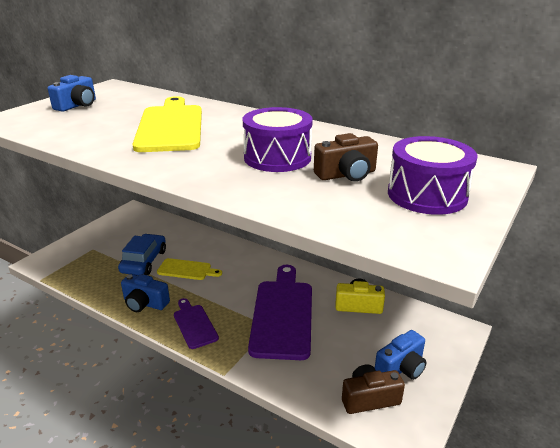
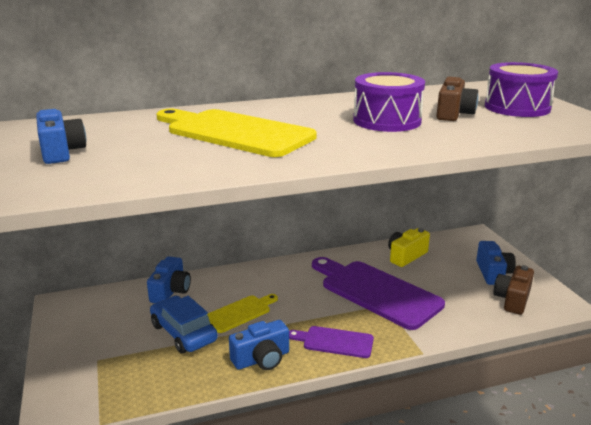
camera: 50 degrees left, 5 degrees down
none -> blue camera [147,256,191,303]

